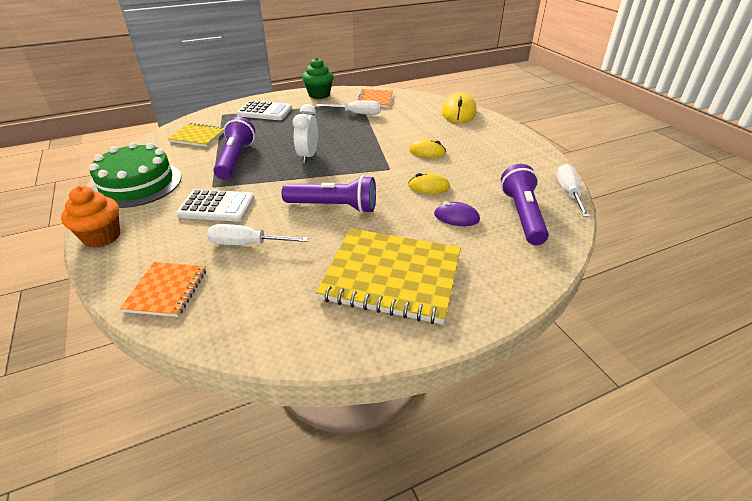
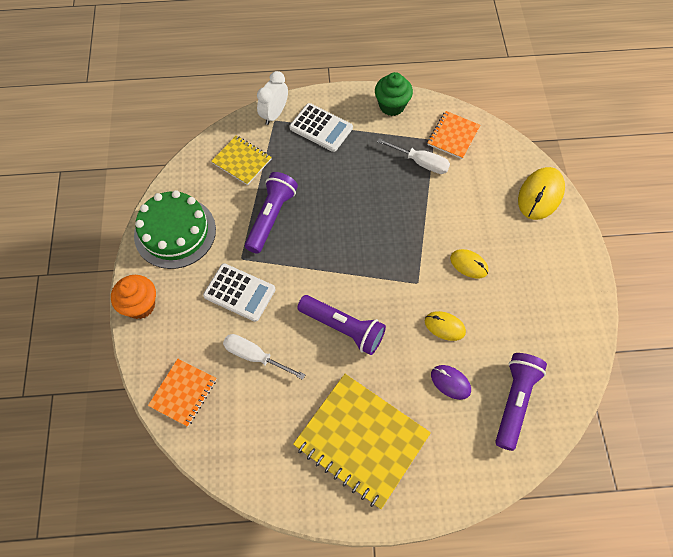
camera: 20 degrees right, 25 degrees up
white clock [293,104,318,163] -> white clock moved to [257,71,288,125]
white screwdriver [557,164,590,217] -> none

